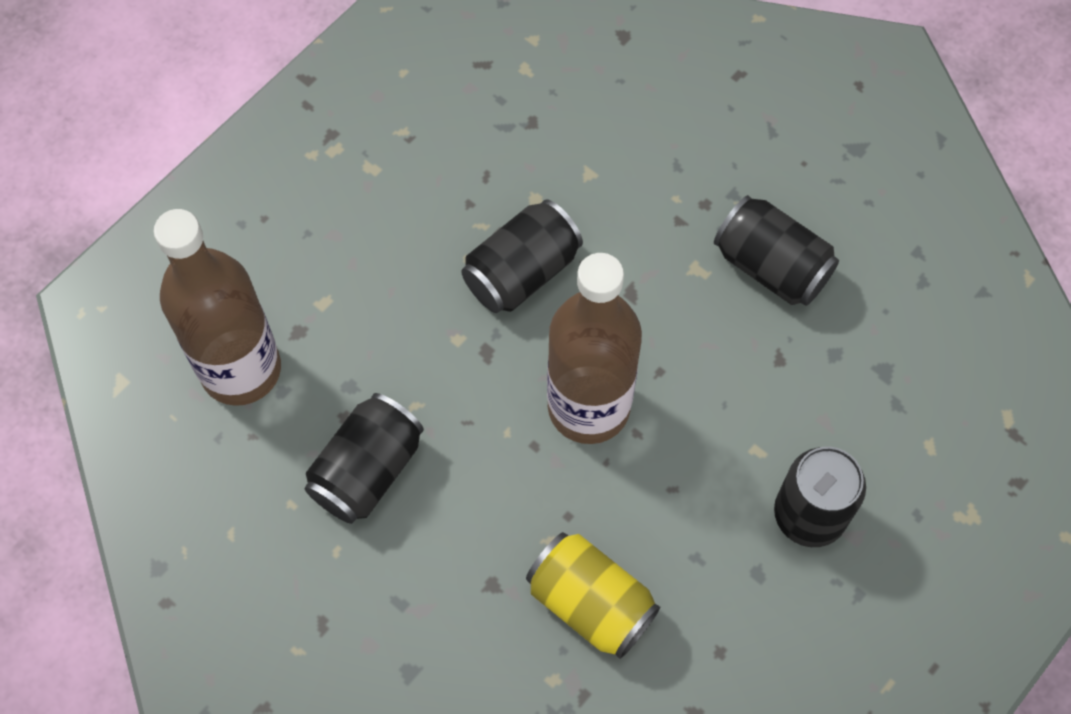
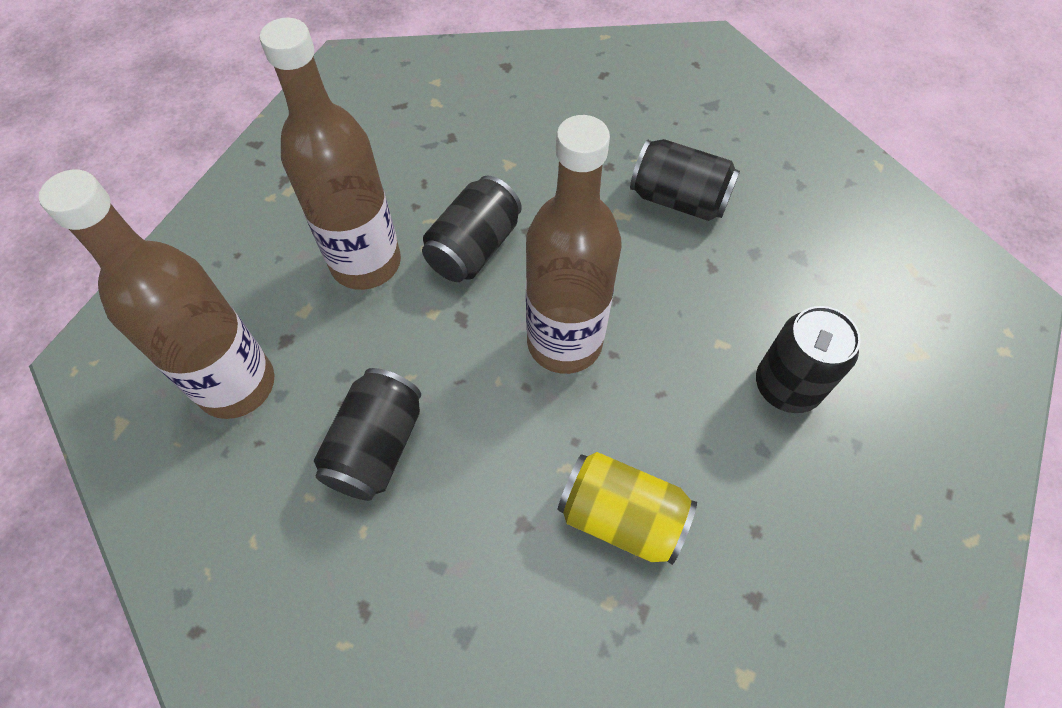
camera: 15 degrees left, 5 degrees down
none -> brown bottle [260,18,401,290]

